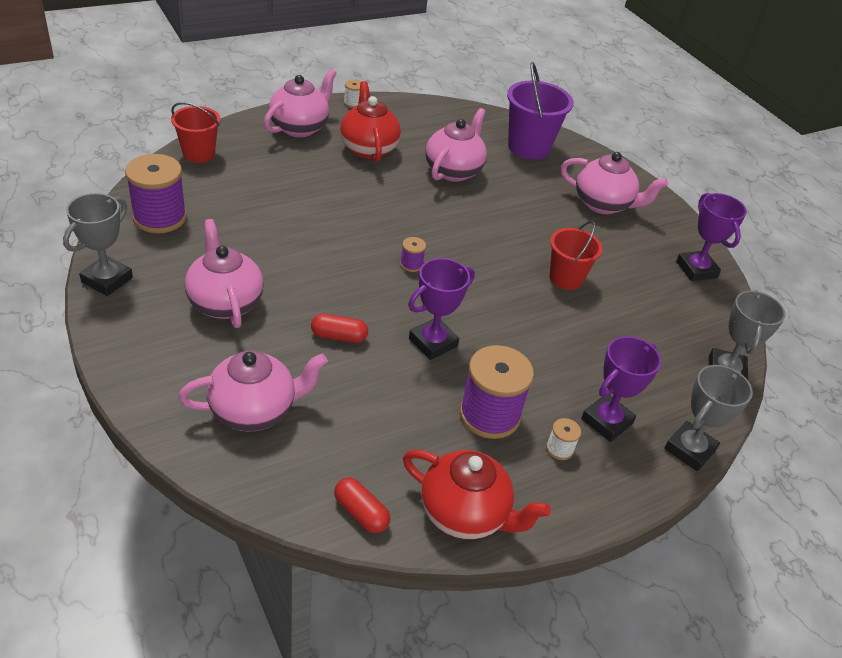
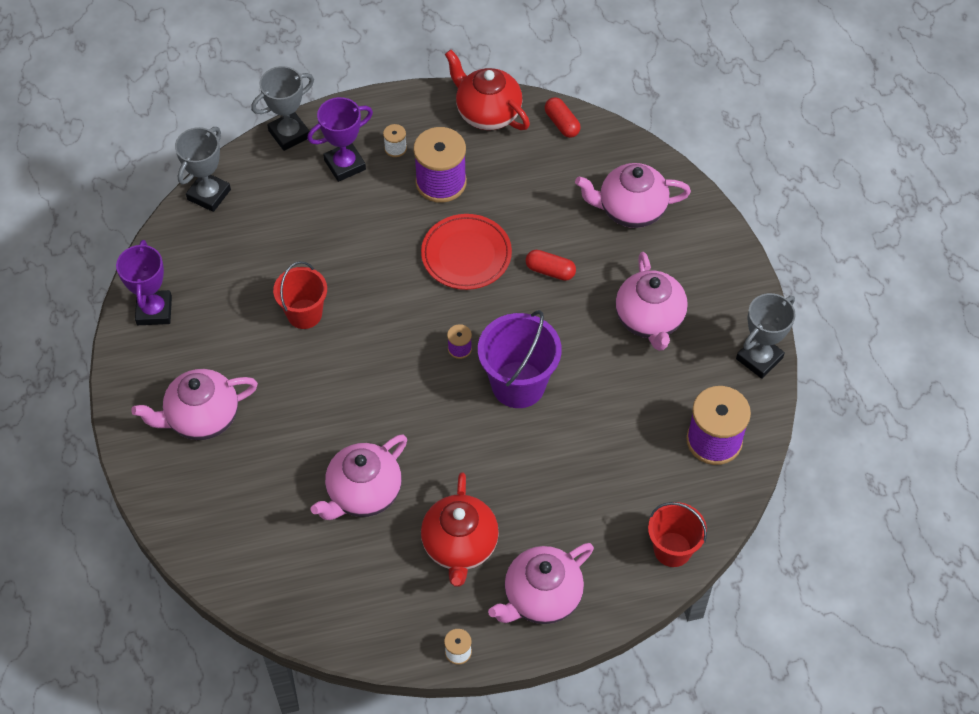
camera: 160 degrees left, 15 degrees up
purple trophy [408,258,475,360] -> red plate [421,214,512,290]
purple bucket [507,62,574,159] -> purple bucket moved to [478,310,562,408]
pink teapot [561,152,668,214] -> pink teapot turned 60 degrees counterclockwise [131,369,258,440]

